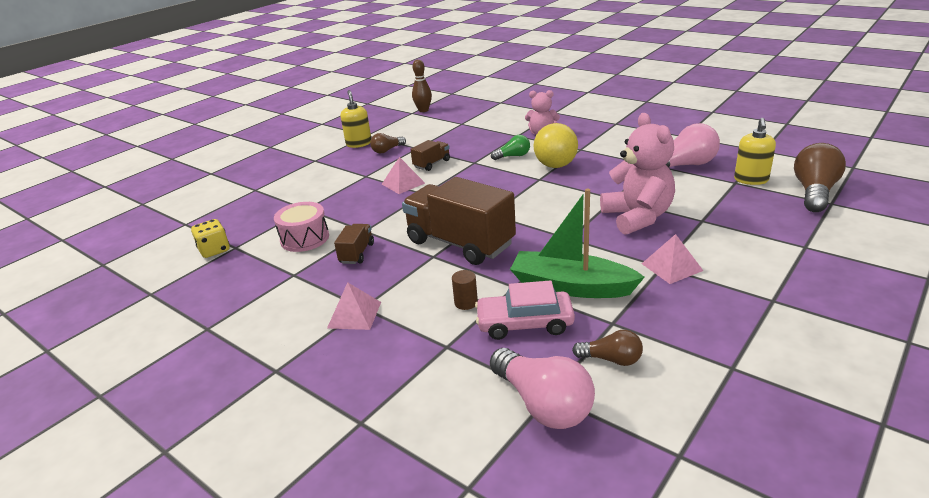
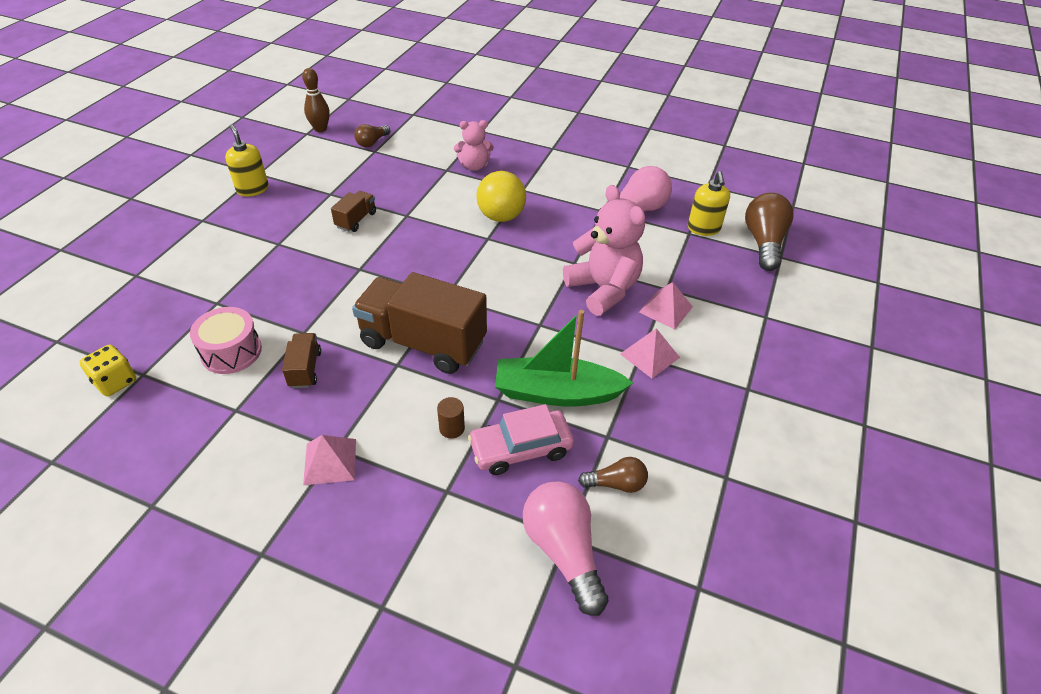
camera: 20 degrees left, 15 degrees up
brown light bulb [370,133,406,153] -> brown light bulb moved to [354,124,390,147]
pink pyramid [382,157,425,194] -> pink pyramid moved to [639,282,693,330]
pink light bulb [490,348,595,429] -> pink light bulb turned 150 degrees counterclockwise [523,481,608,616]
green light bulb [491,135,530,160] -> none

